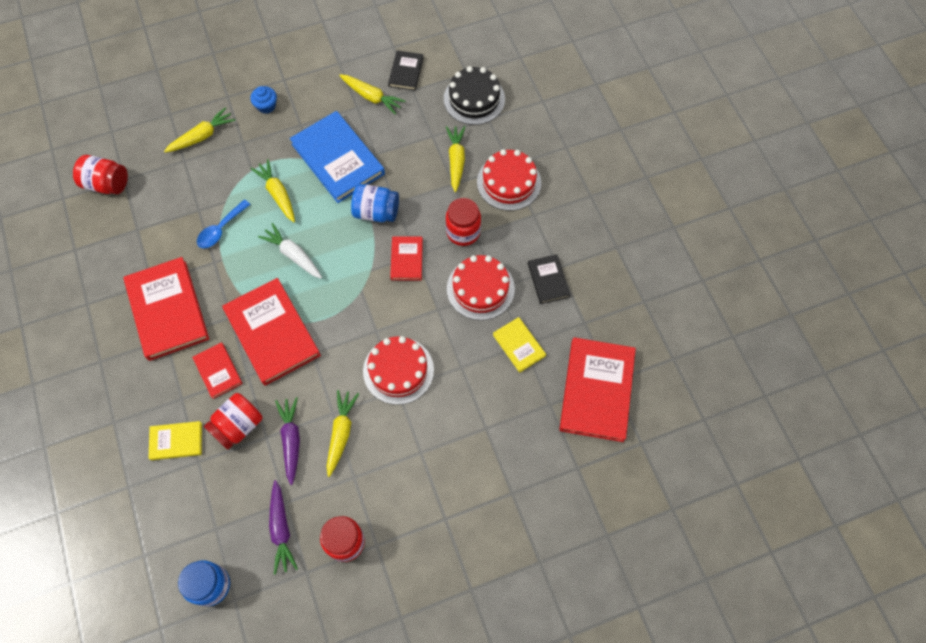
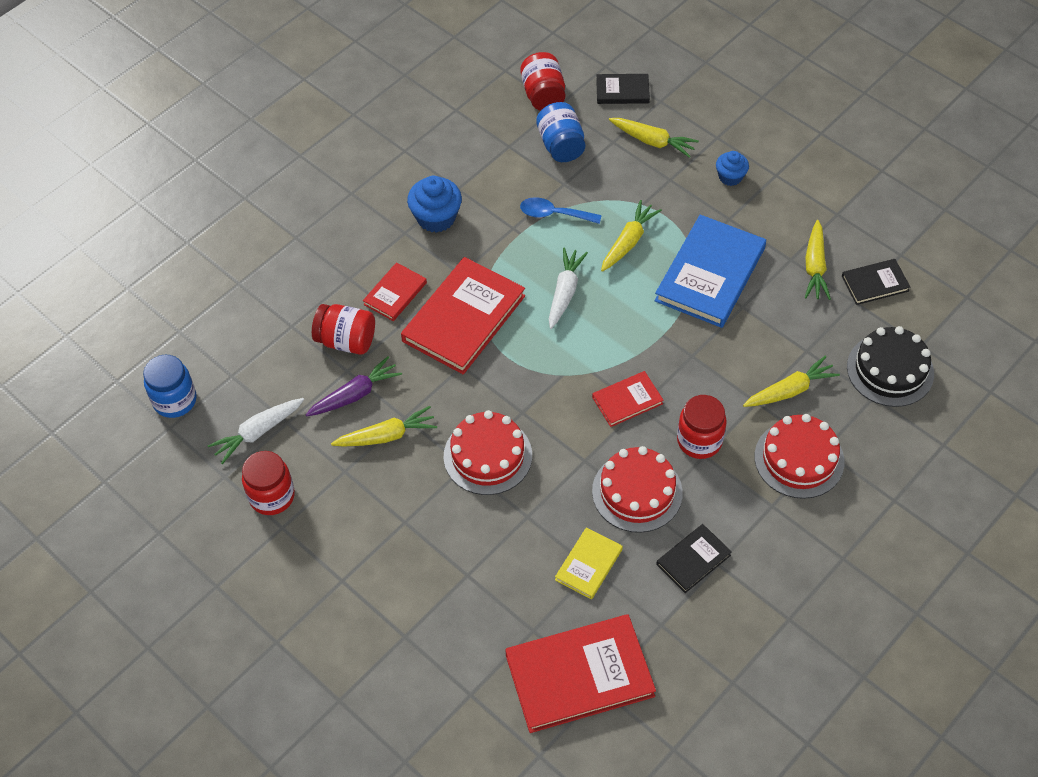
camera: 65 degrees right, 10 degrees down
red book [123,257,209,361] -> blue cupcake [407,176,462,233]
yellow book [149,421,202,460] -> none
purple carrot [269,480,298,575] -> white carrot [207,398,304,464]
blue jar [351,184,399,222] -> blue jar moved to [536,102,586,162]
none -> black book [596,74,650,104]

